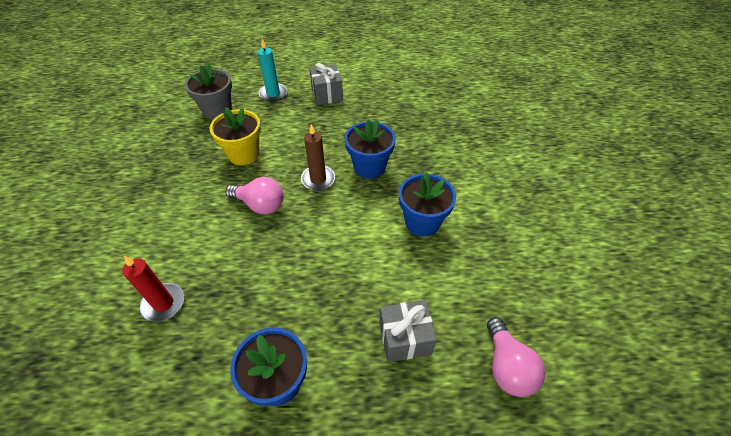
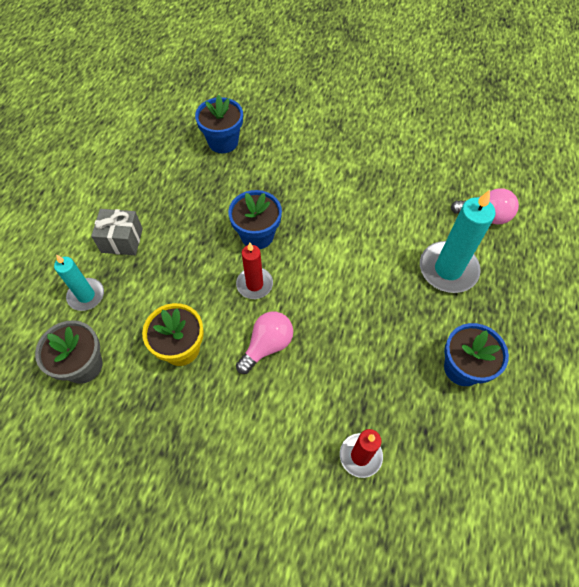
camera: 70 degrees left, 10 degrees up
brown candle [301,124,335,191] -> red candle [236,243,273,299]
grey gift [379,300,437,362] -> turquoise candle [420,190,496,293]
blue flower pot [399,172,456,236] -> blue flower pot moved to [195,95,243,153]

